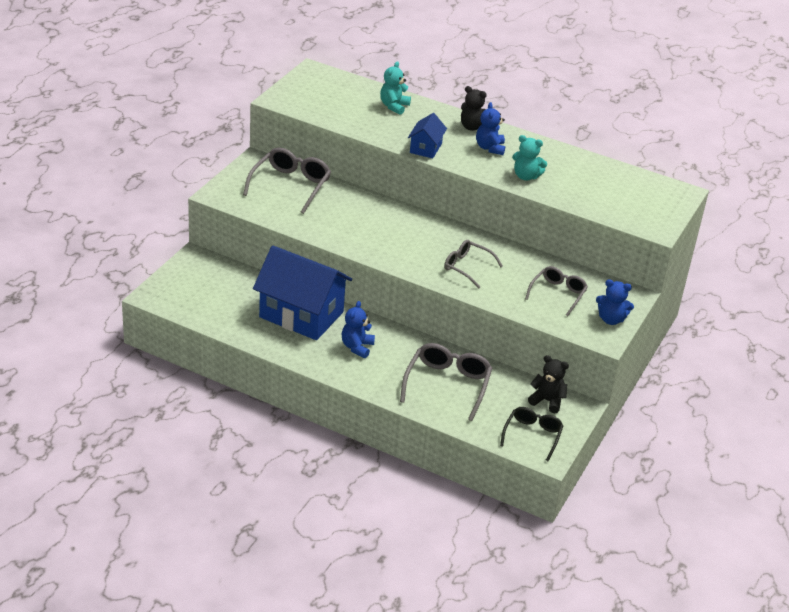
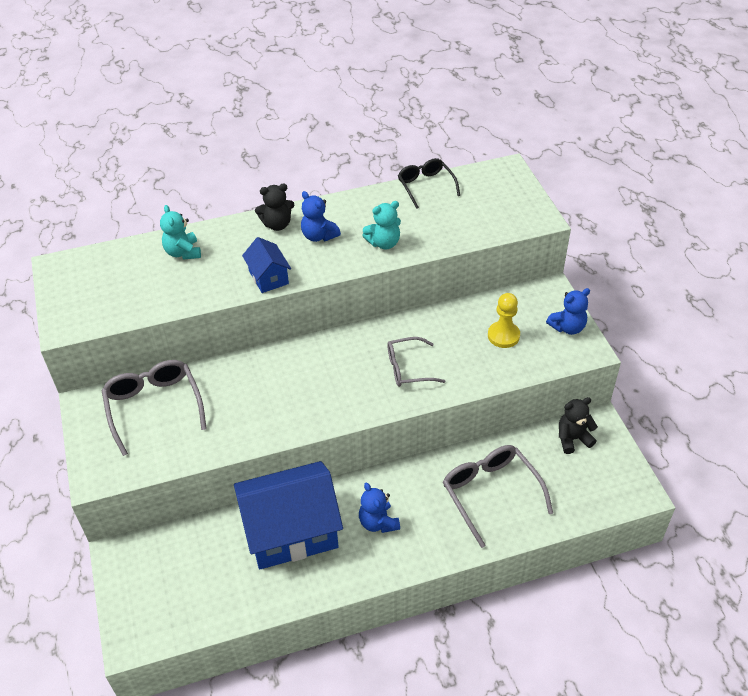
camera: 40 degrees left, 10 degrees up
black glasses [500,407,563,461] -> black glasses moved to [398,158,460,209]
grey glasses [525,266,588,316] -> yellow pawn [488,293,520,348]

